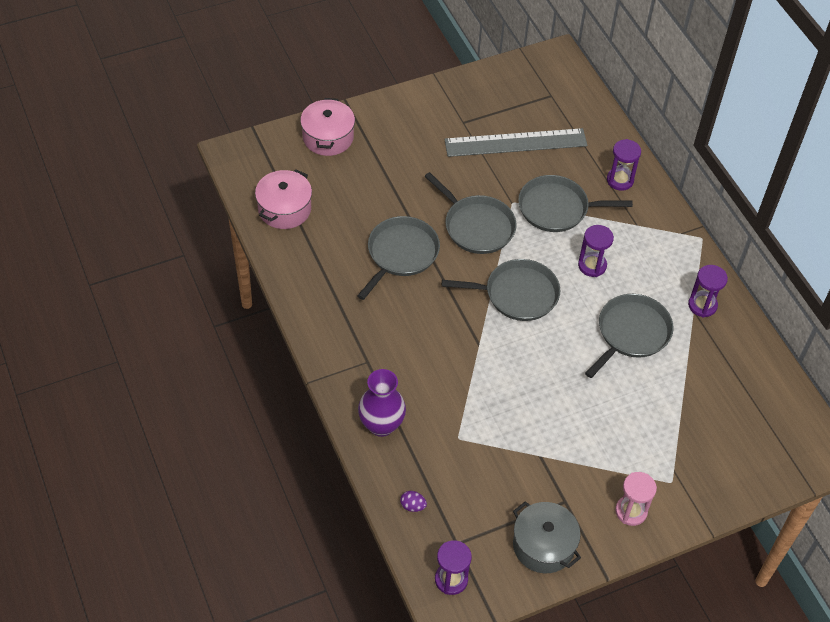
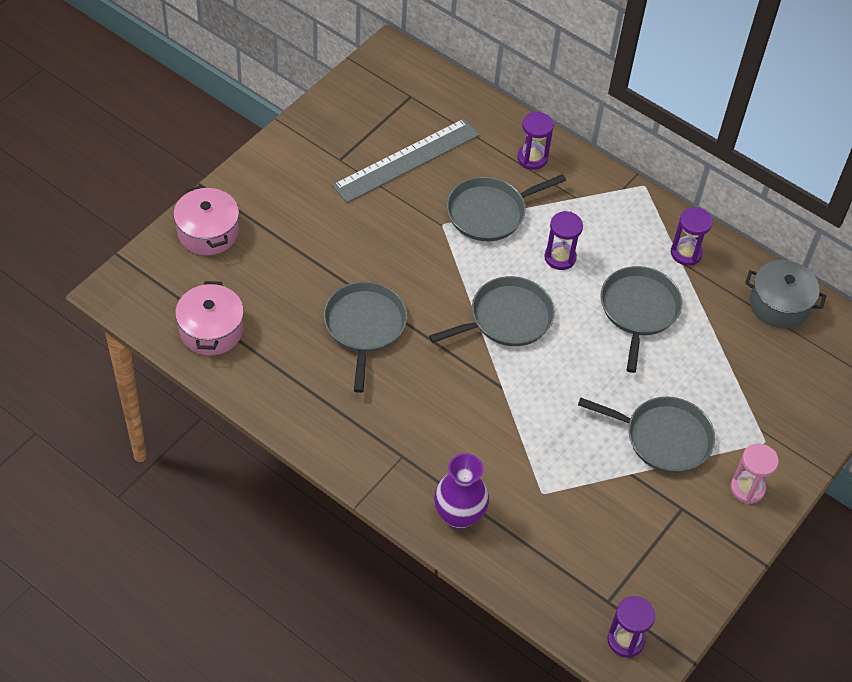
camera: 30 degrees left, 0 degrees up
purple egg [400,491,427,512] -> none
grey pan [424,172,516,254] -> grey pan moved to [578,397,715,473]
grey pot [513,501,581,573] -> grey pot moved to [745,260,826,329]

